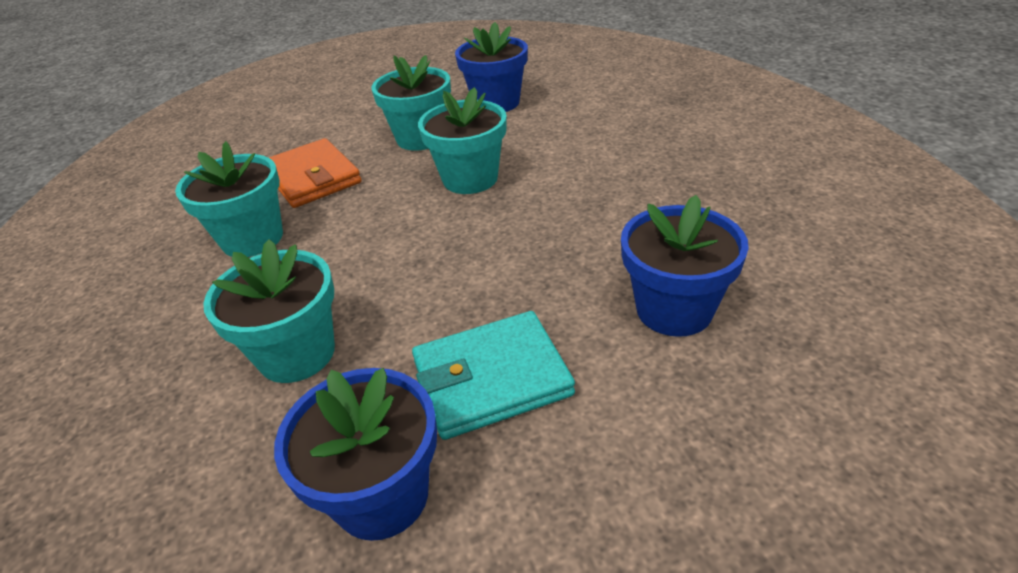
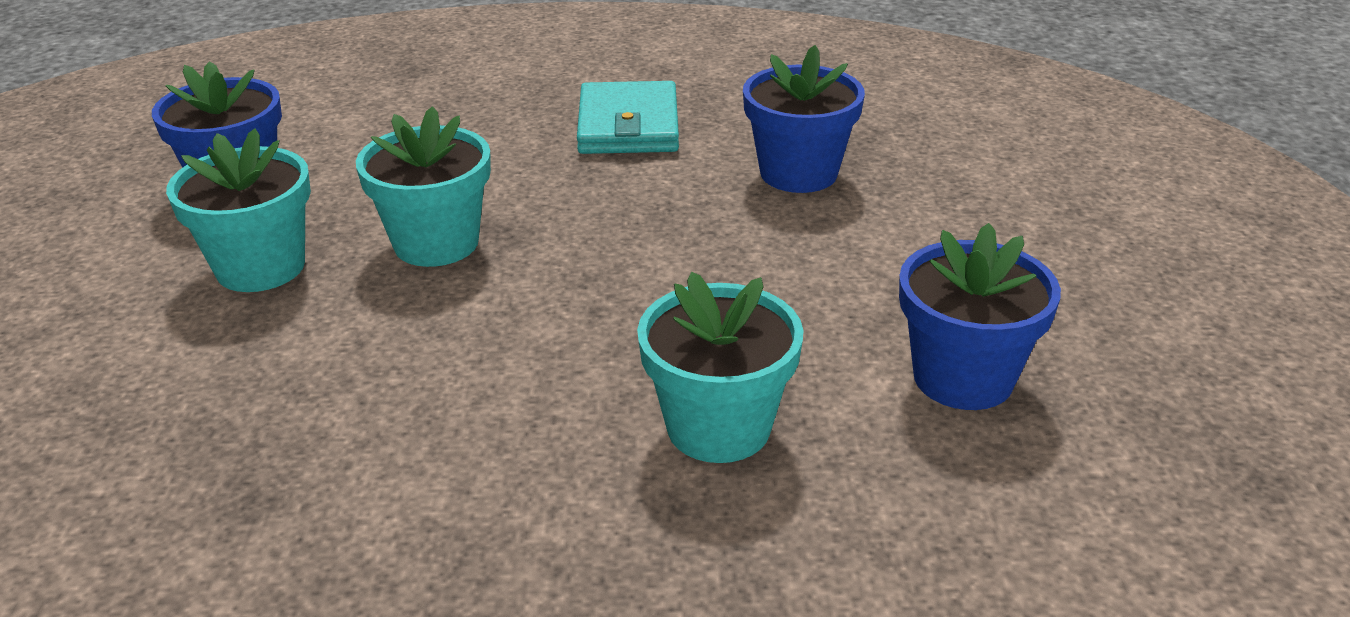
camera: 75 degrees left, 5 degrees down
turquoise flower pot [175,141,283,257] -> none
orange wallet [269,138,362,208] -> none
turquoise wallet [412,311,575,440] -> turquoise wallet moved to [577,81,679,154]

